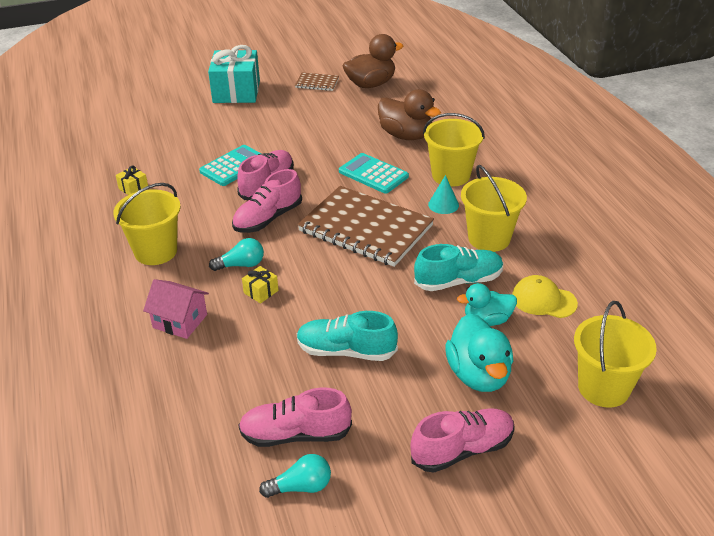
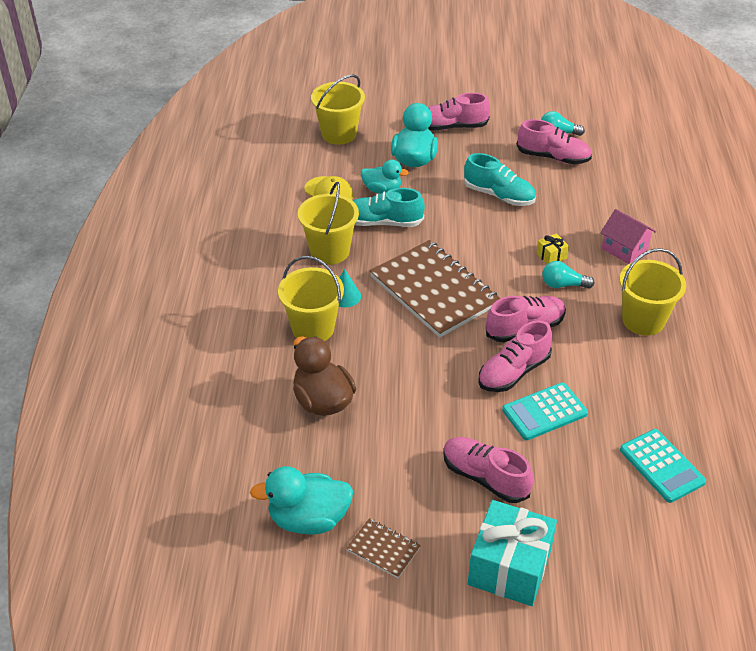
camera: 160 degrees left, 5 degrees up
yellow gift [116,166,148,195] -> none
turquoise calculator [339,153,409,194] -> turquoise calculator moved to [620,429,706,503]
brown duck [342,34,403,88] -> turquoise duck [250,466,353,535]
none -> pink shoe [443,437,533,503]

